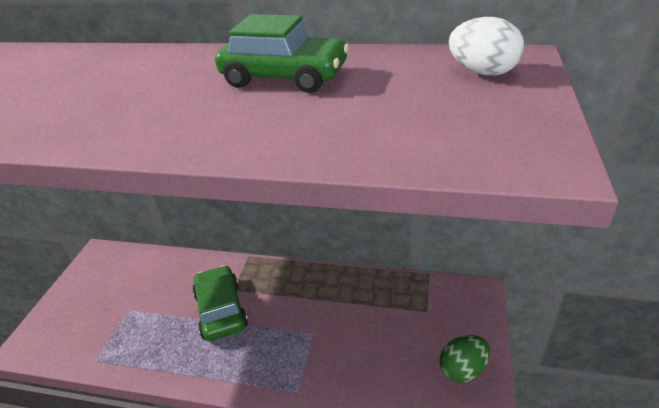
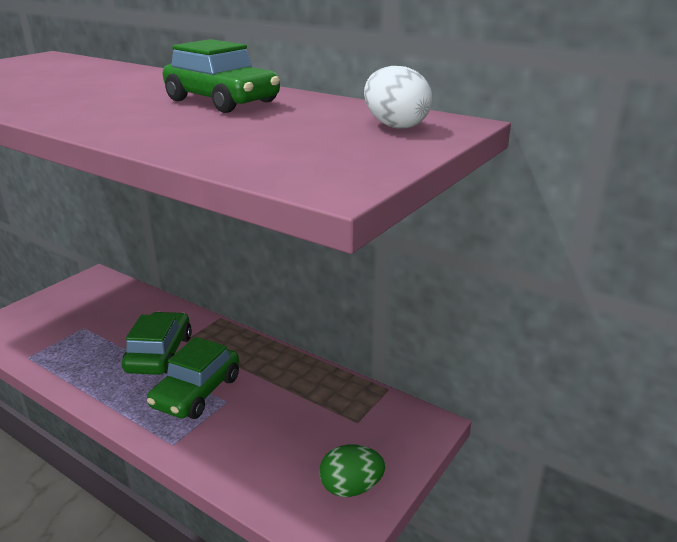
camera: 20 degrees right, 10 degrees down
none -> green car [147,337,239,419]

